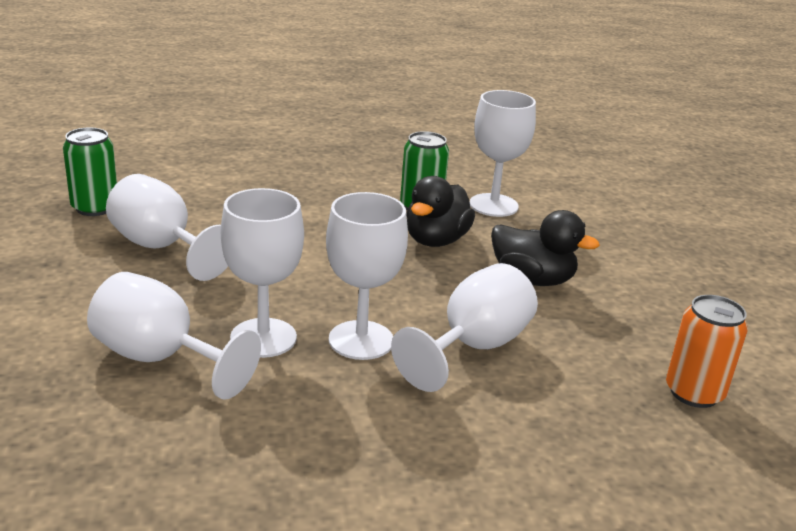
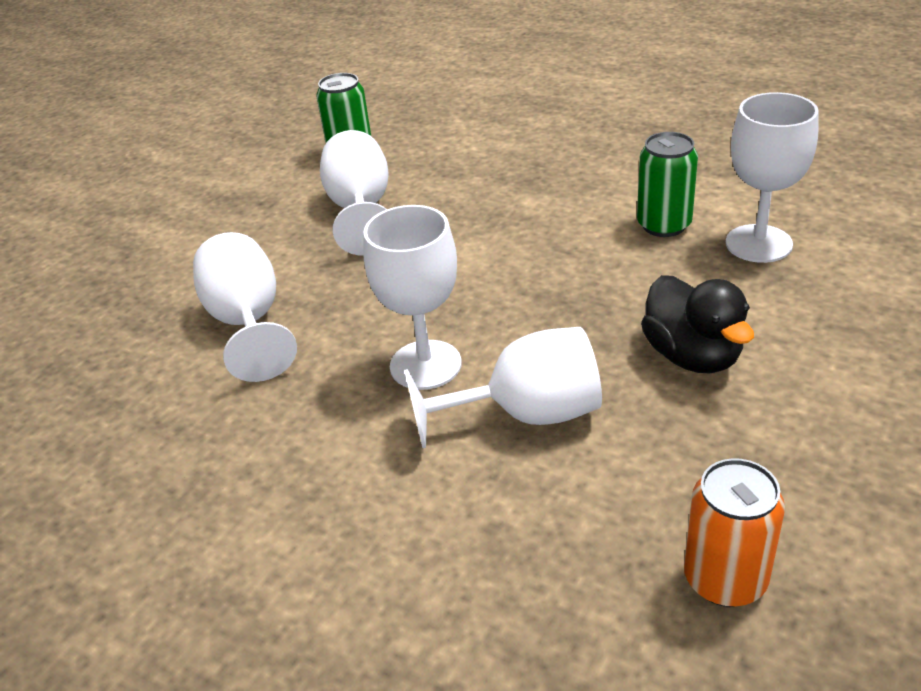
camera: 45 degrees right, 10 degrees up
white goblet [221,188,304,358] -> none
black duck [406,176,475,247] -> none

